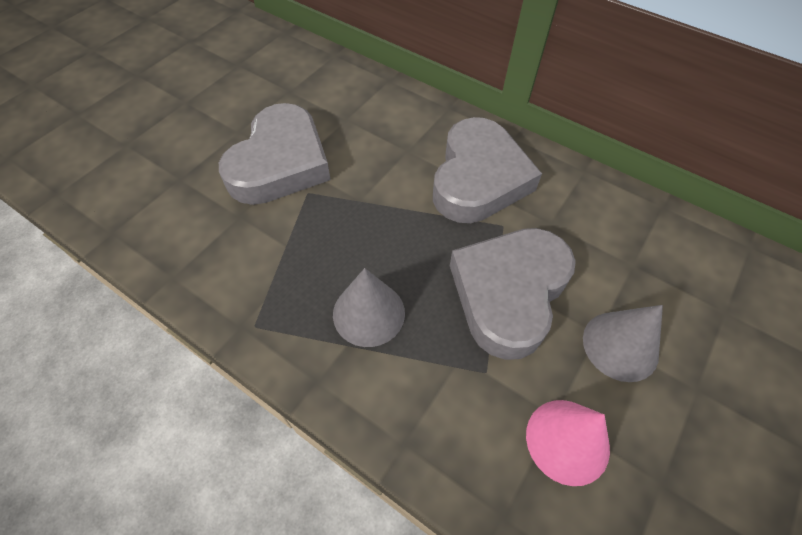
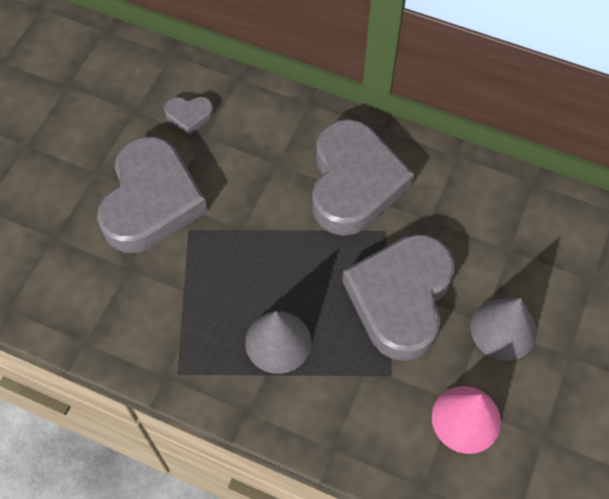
camera: 10 degrees left, 5 degrees up
none -> grey heart [164,97,214,135]

